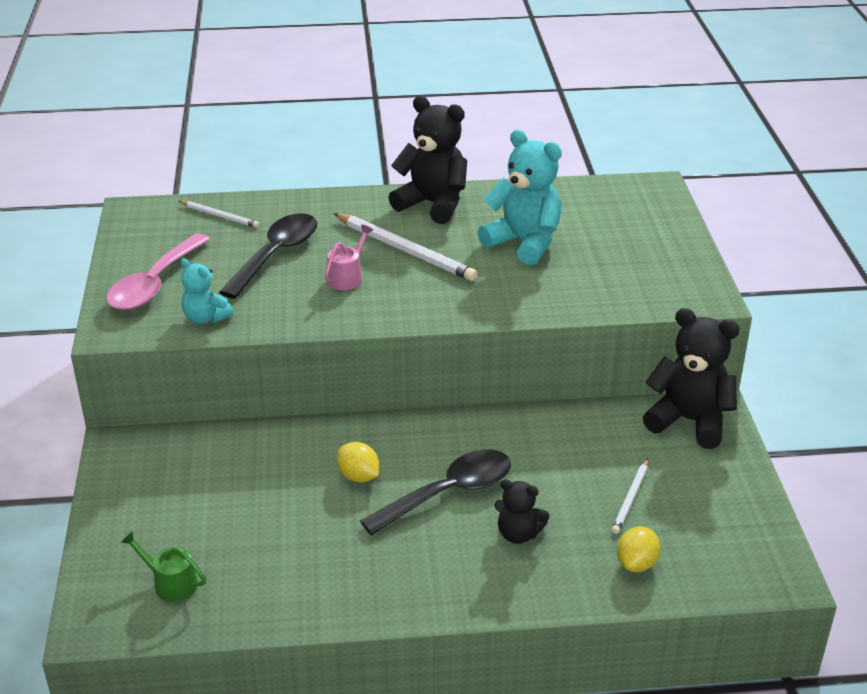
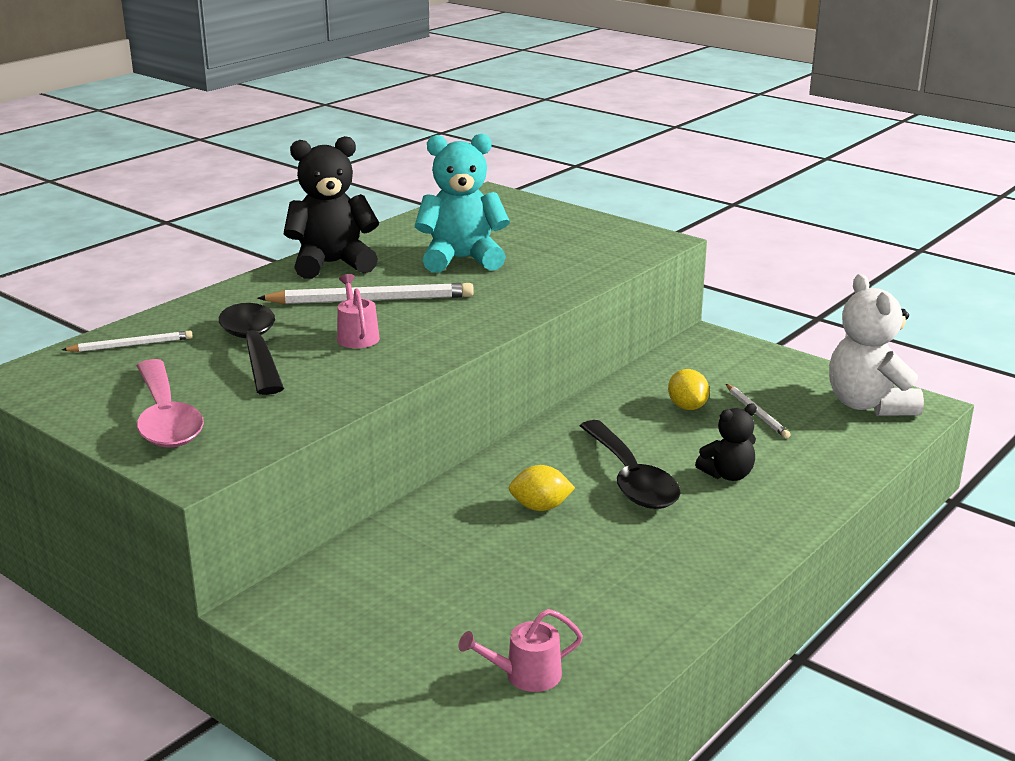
camera: 45 degrees left, 10 degrees down
green watering can [121,531,206,602] -> pink watering can [459,609,583,692]
turquoise teddy bear [181,259,234,324] -> none
black spoon [360,449,511,535] -> black spoon turned 150 degrees clockwise [580,420,681,509]
yellow lemon [617,527,660,572] -> yellow lemon moved to [668,369,709,410]
black teddy bear [643,308,740,449] -> none
none -> white teddy bear [829,274,924,416]

